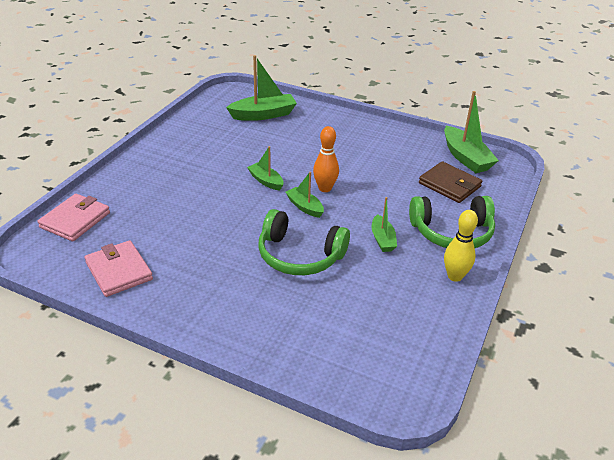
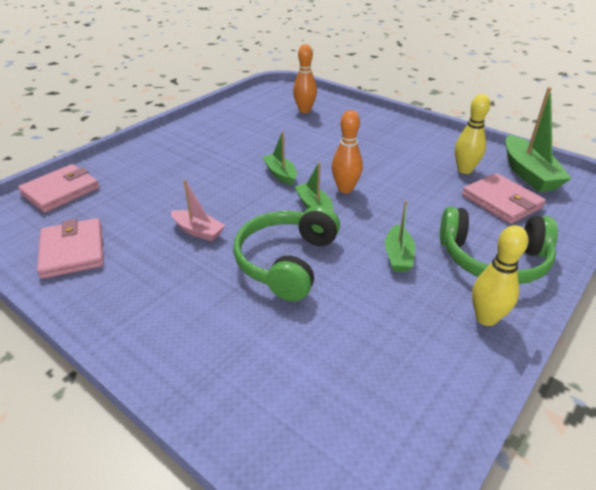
camera: 15 degrees right, 0 degrees up
green boat [226,55,297,121] -> orange bowling pin [293,44,317,113]
green headphones [258,209,350,275] -> green headphones turned 75 degrees clockwise [233,205,340,301]
brown wallet [419,161,482,203] -> pink wallet [462,173,546,224]
none -> pink boat [171,179,225,241]
none -> yellow bowling pin [455,94,490,174]

